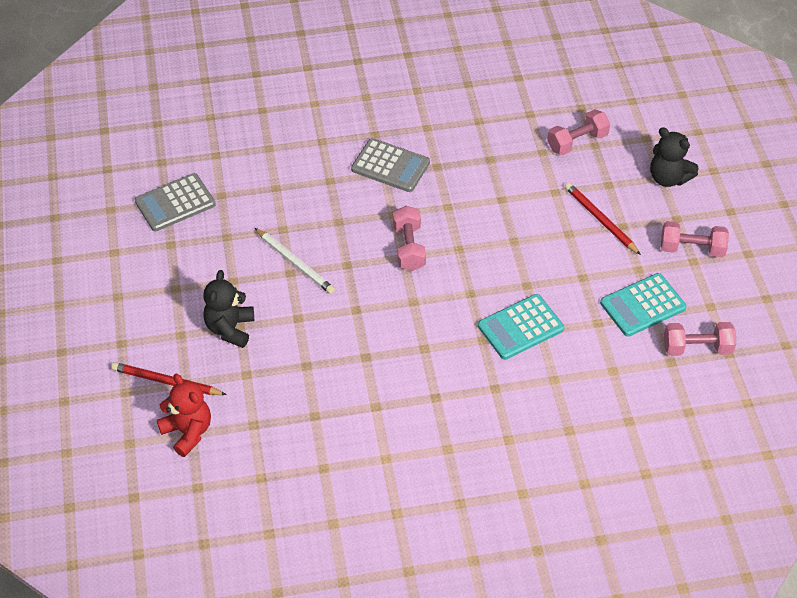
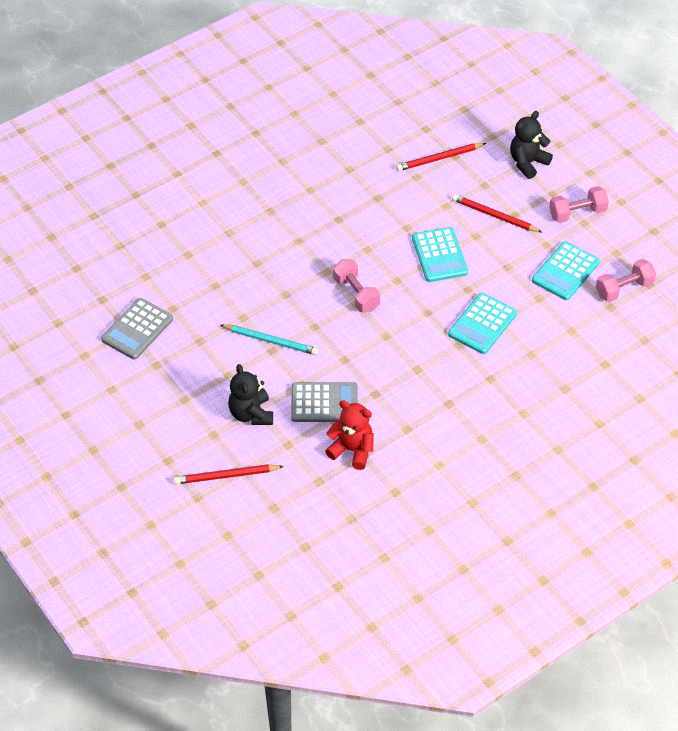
camera: 25 degrees left, 0 degrees up
red teddy bear [157,374,211,457] -> red teddy bear moved to [325,400,374,470]
white pencil [255,228,335,294] -> turquoise pencil [221,324,318,355]
grey calculator [351,138,430,192] -> grey calculator moved to [291,382,358,422]
pink dumbbell [547,109,610,155] -> red pencil [396,143,486,171]
black teddy bear [650,127,698,187] -> black teddy bear turned 120 degrees clockwise [510,111,553,179]
none -> turquoise calculator [412,227,468,282]

